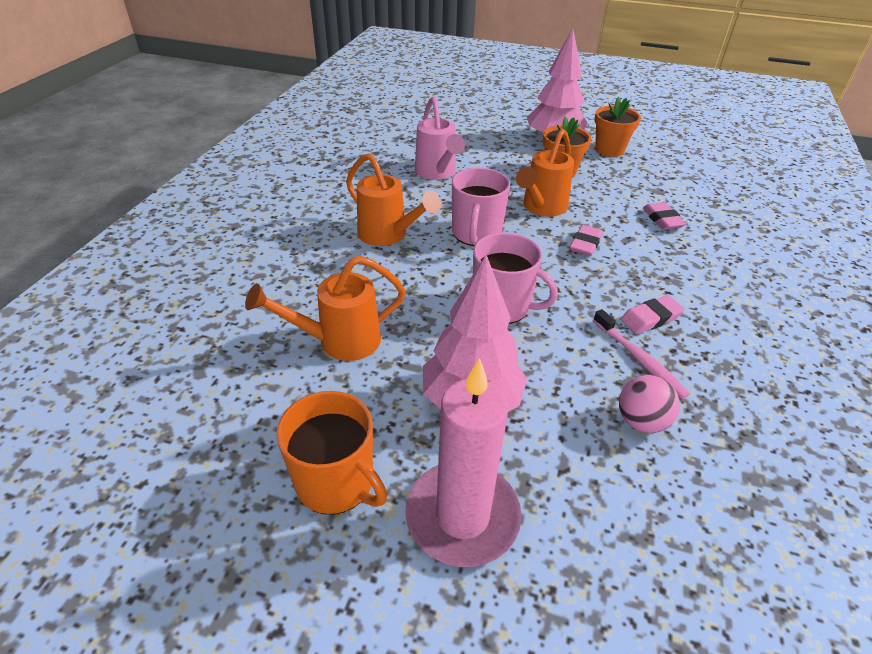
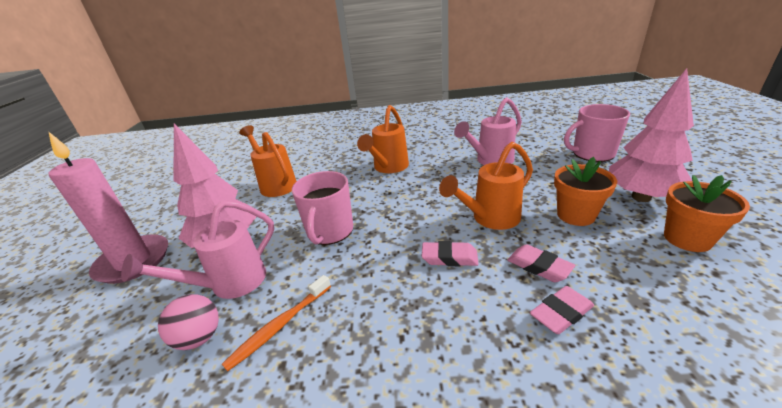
camera: 75 degrees right, 10 degrees down
orange mug [276,391,387,515] -> none
pink mug [452,168,510,246] -> pink mug moved to [564,104,630,162]
orange watering can [516,129,574,217] -> orange watering can turned 45 degrees counterclockwise [439,142,533,230]
pink toothbrush [593,309,690,399] -> orange toothbrush [222,275,331,371]
pink eraser [621,295,684,334] -> pink eraser moved to [507,244,575,282]
none -> pink watering can [121,200,274,299]

